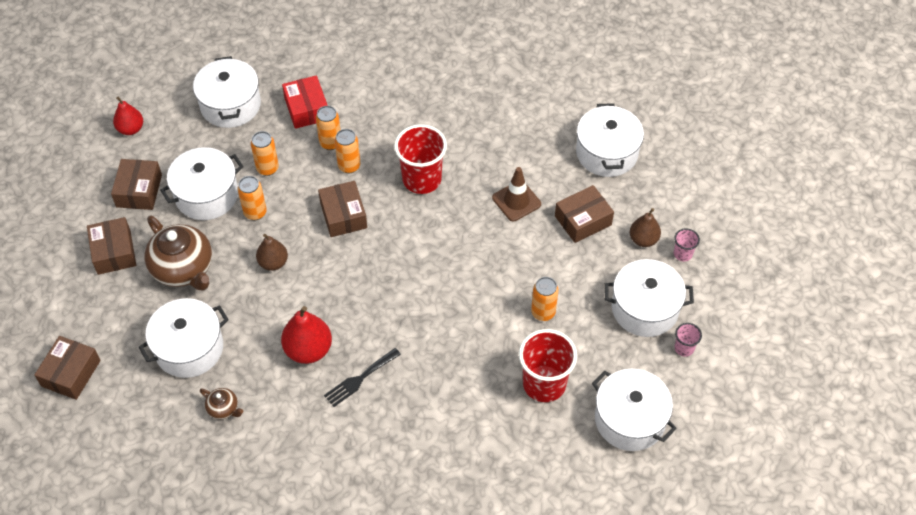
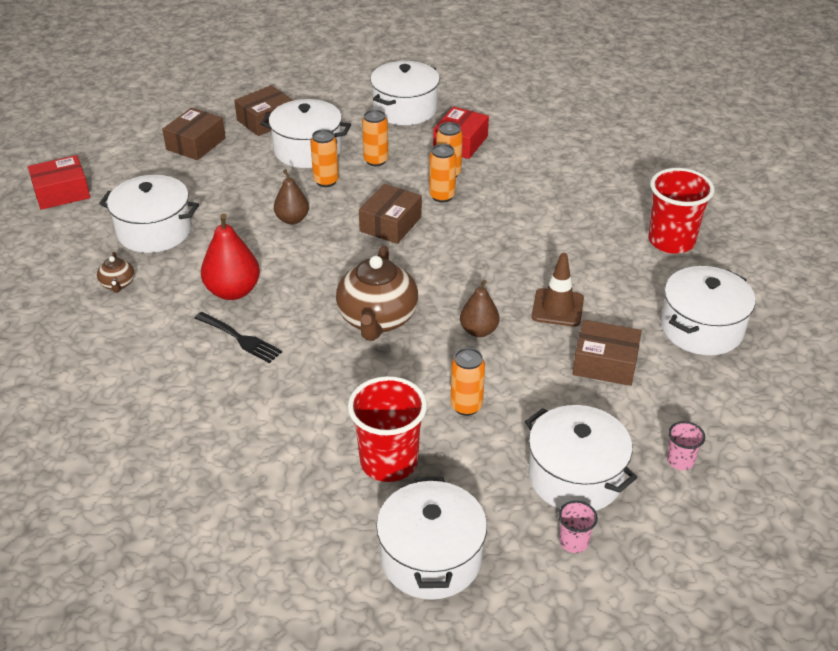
camera: 45 degrees right, 15 degrees down
brown box [34,336,101,400] -> red box [28,155,90,210]
red pear [113,97,143,135] -> none
brown teapot [144,216,212,291] -> brown teapot moved to [336,245,418,341]
black fork [324,348,401,407] -> black fork turned 150 degrees counterclockwise [194,312,282,363]
red cup [394,124,447,194] -> red cup moved to [648,168,714,254]
brown pear [630,208,661,247] -> brown pear moved to [460,280,499,337]

